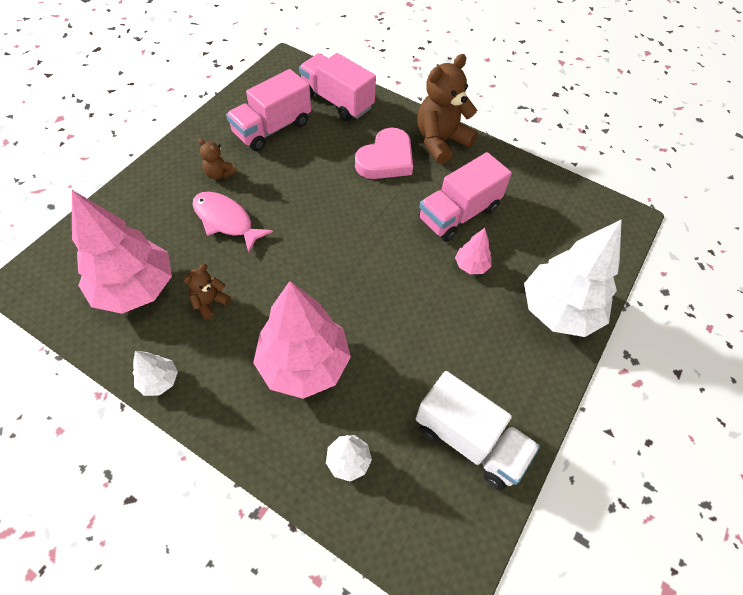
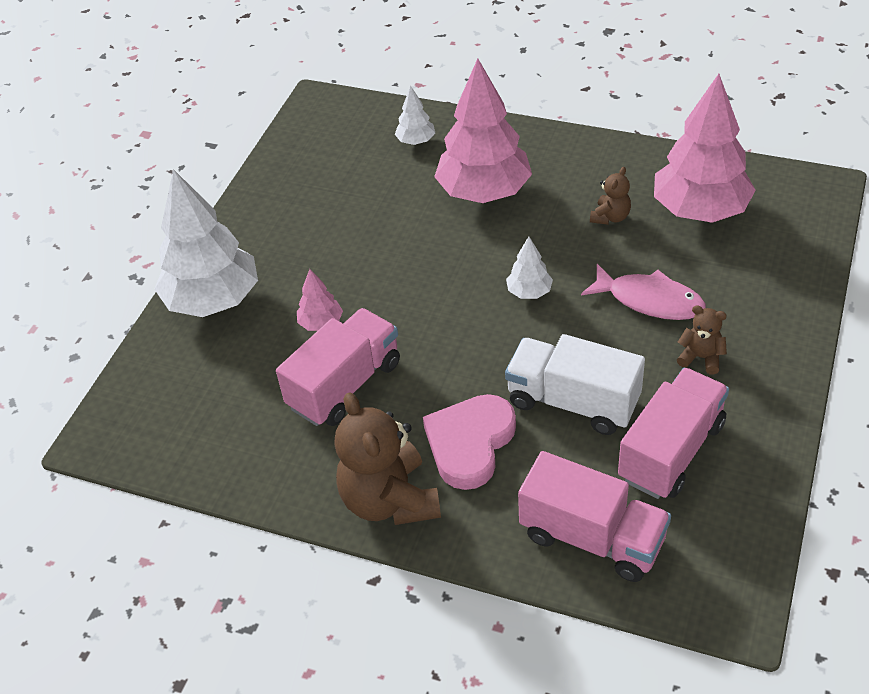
camera: 175 degrees right, 10 degrees down
white tree [133,351,178,396] -> white tree moved to [506,237,553,299]
white truck [416,371,540,490] -> white truck moved to [505,334,645,435]
brown teddy bear [417,54,478,164] -> brown teddy bear turned 120 degrees clockwise [334,392,441,525]

